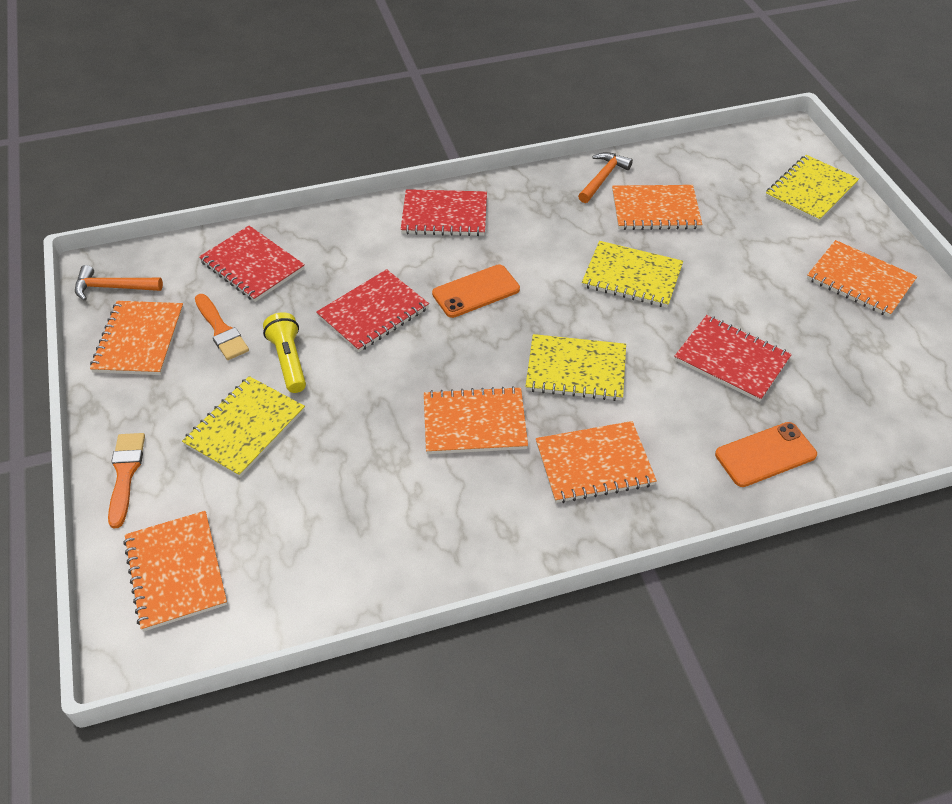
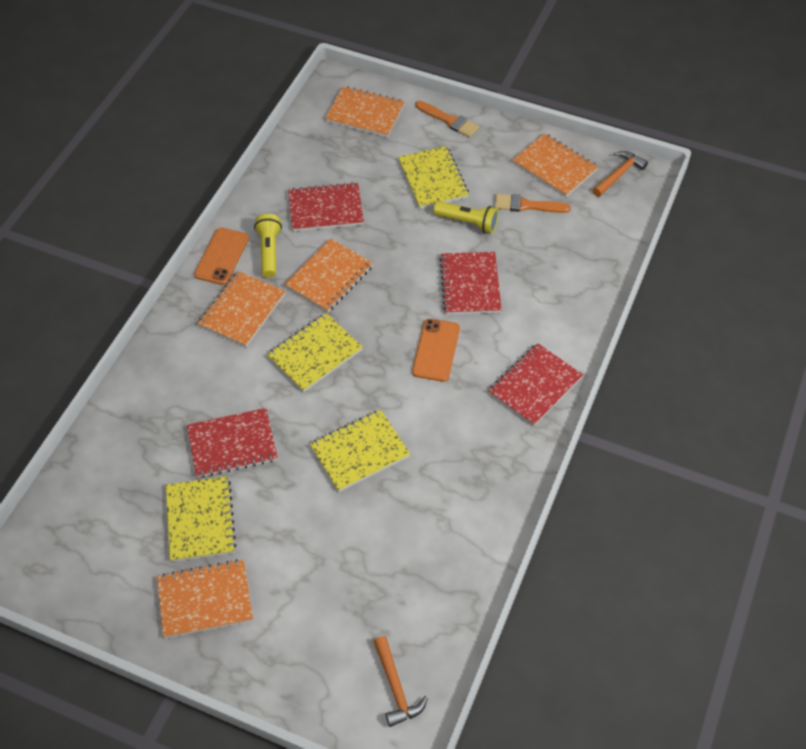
camera: 130 degrees right, 5 degrees up
red notebook [199,226,305,302] -> red notebook moved to [288,182,364,232]
orange hammer [578,152,633,203] -> orange hammer moved to [373,636,428,727]
orange notebook [612,185,702,230] -> none
orange phone [715,422,817,487] -> orange phone moved to [194,228,249,285]
yellow notebook [765,155,859,222] -> yellow notebook moved to [166,476,236,562]
none -> yellow flashlight [254,214,282,278]

